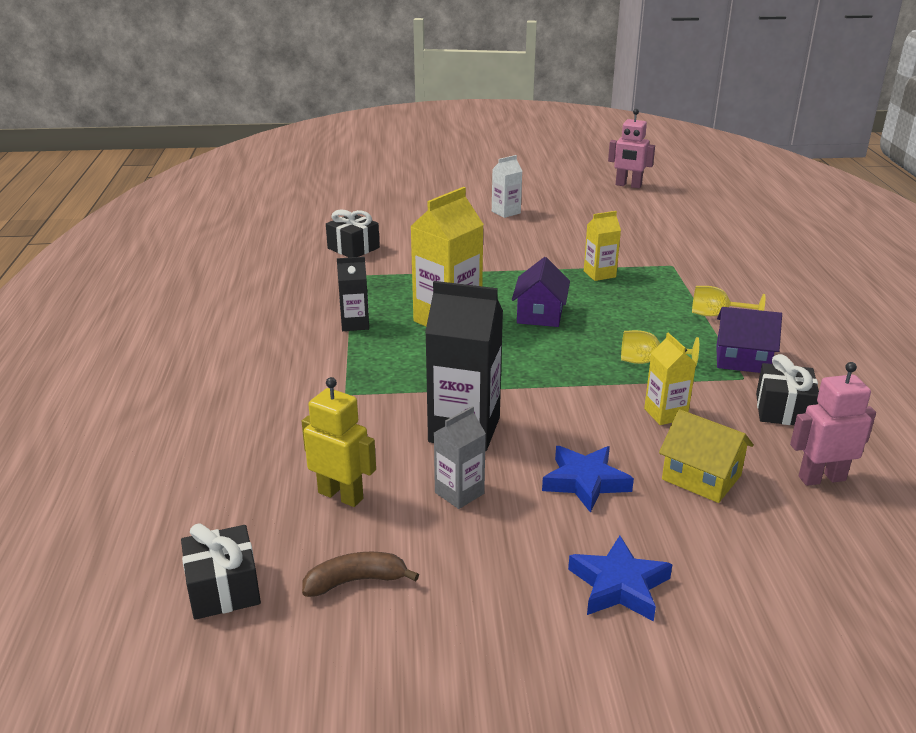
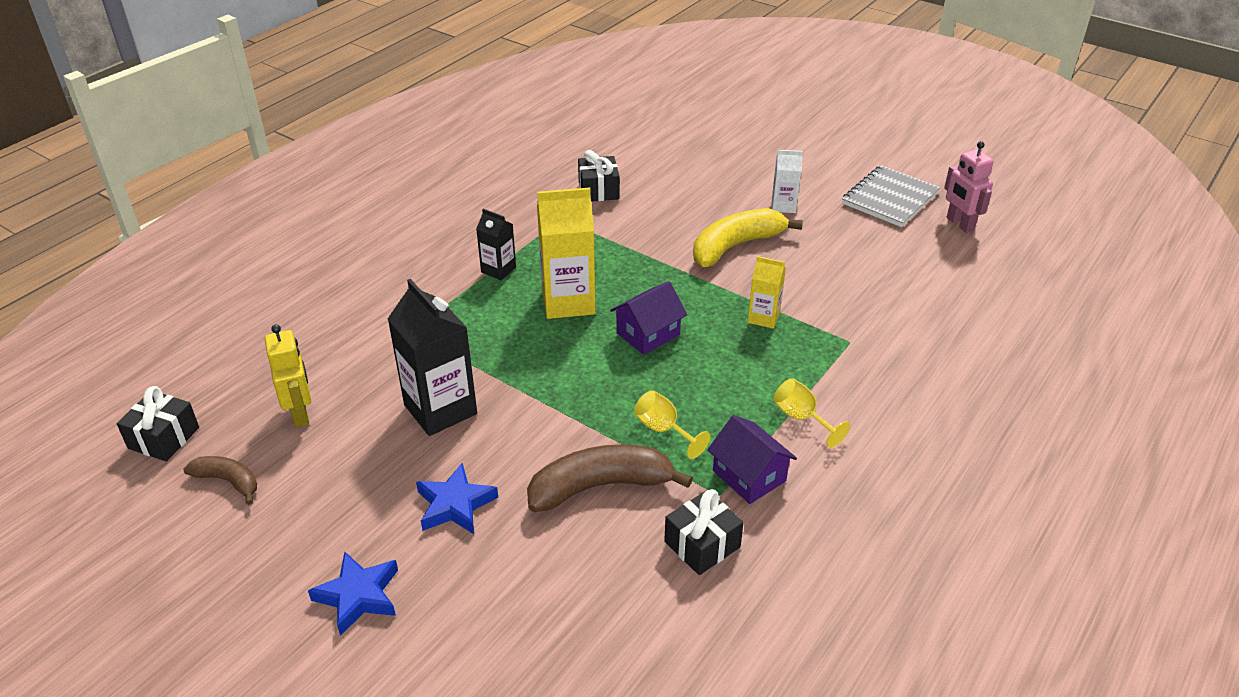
camera: 40 degrees right, 10 degrees up
grey carton [434,406,486,509] -> none
yellow carton [644,332,696,425] -> brown banana [527,444,693,512]
yellow house [659,409,754,503] -> none
pink robot [790,362,876,486] -> none
none -> yellow banana [693,208,803,267]
none -> grey notebook [842,165,940,227]

